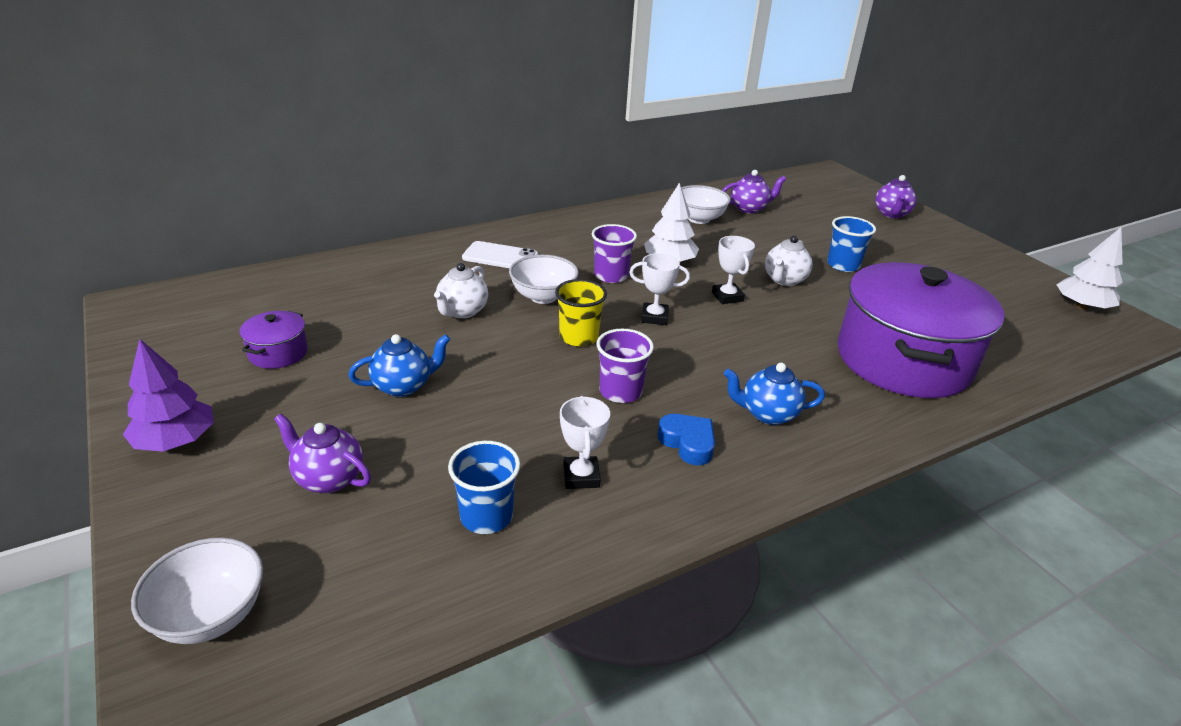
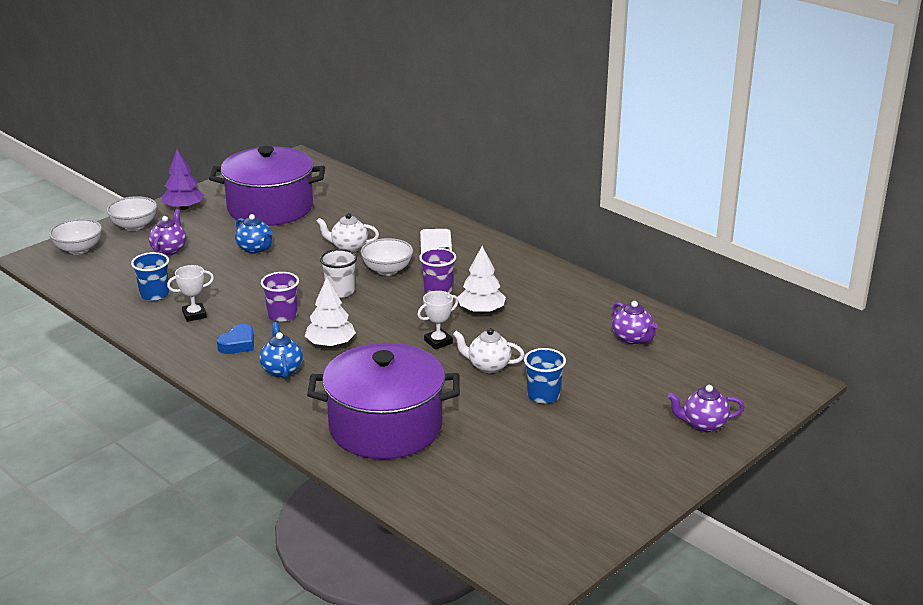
camera: 75 degrees right, 5 degrees down
purple pot [239,311,308,369] -> purple pot [209,146,325,226], size x2.45
yellow cup [555,279,607,347] -> white cup [320,249,357,298]
white trophy [629,253,690,325] -> none
white bowl [681,185,731,224] -> white bowl moved to [107,196,157,231]
white tree [1056,227,1123,310] -> white tree moved to [305,277,356,347]

